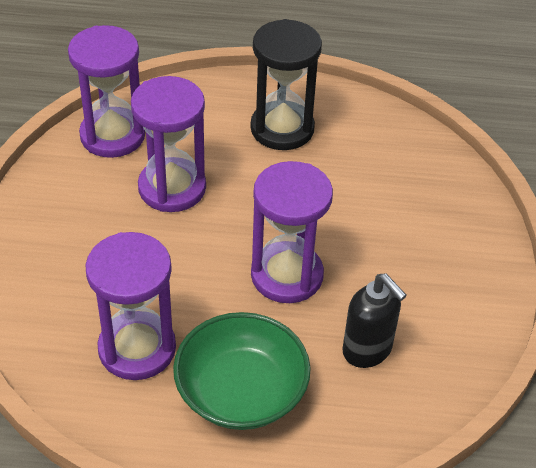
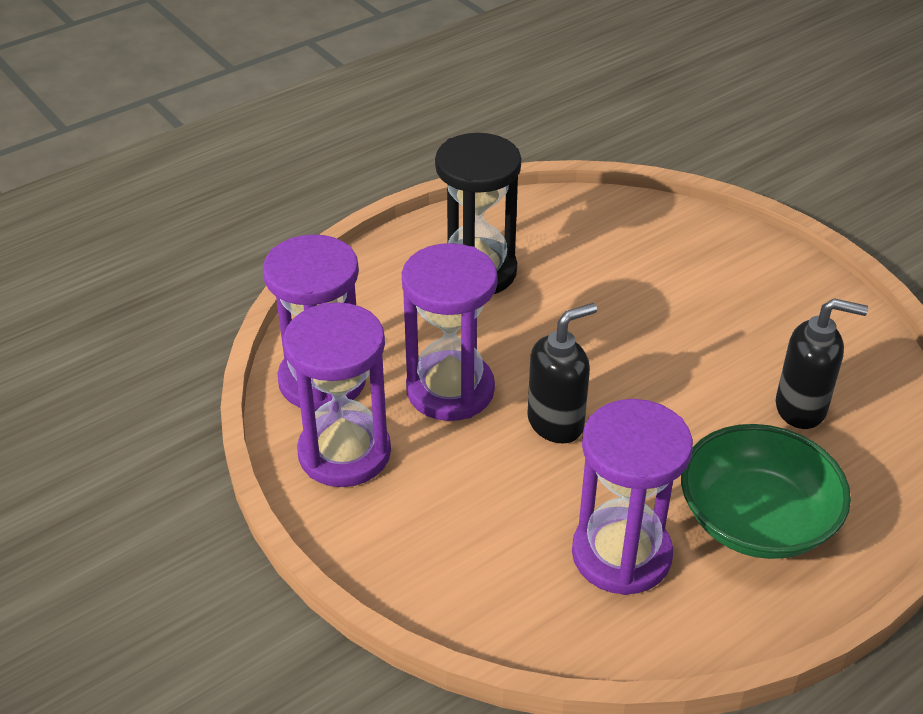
camera: 40 degrees left, 5 degrees down
purple hourglass [251,161,333,303] -> purple hourglass moved to [283,302,391,487]
none -> black soap dispenser [527,303,597,444]

